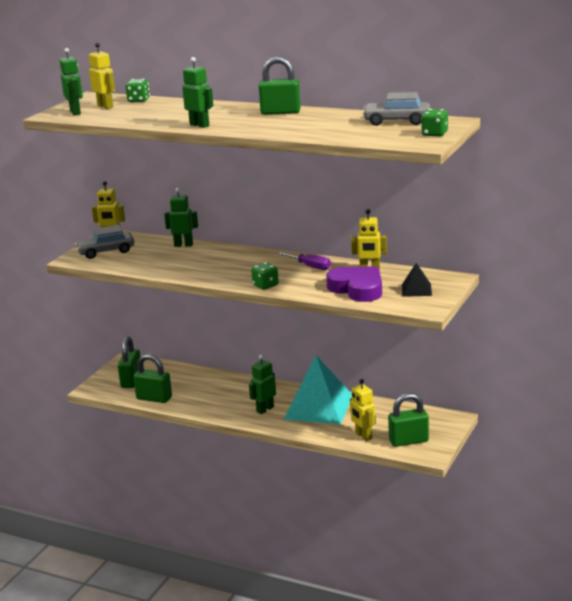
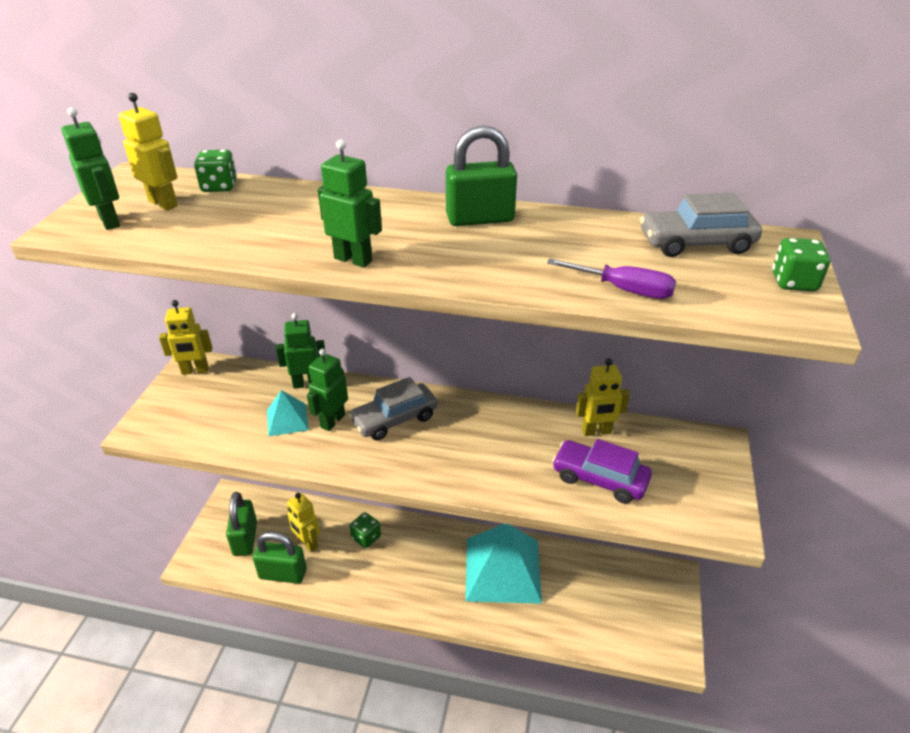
camera: 15 degrees left, 15 degrees up
grey car [75,225,134,259] -> grey car moved to [348,377,438,441]
green robot [249,355,276,414] -> green robot moved to [307,349,348,431]
green dice [251,262,279,290] -> green dice moved to [350,512,381,548]
purple screwdriver [277,252,331,270] -> purple screwdriver moved to [547,258,676,299]
purple heart [326,266,382,302] -> purple car [552,439,652,504]
yellow robot [350,379,375,441] -> yellow robot moved to [287,493,320,552]
green padlock [388,393,429,447] -> none
black pyramid [402,263,432,297] -> none
none -> turquoise pyramid [267,390,309,437]

